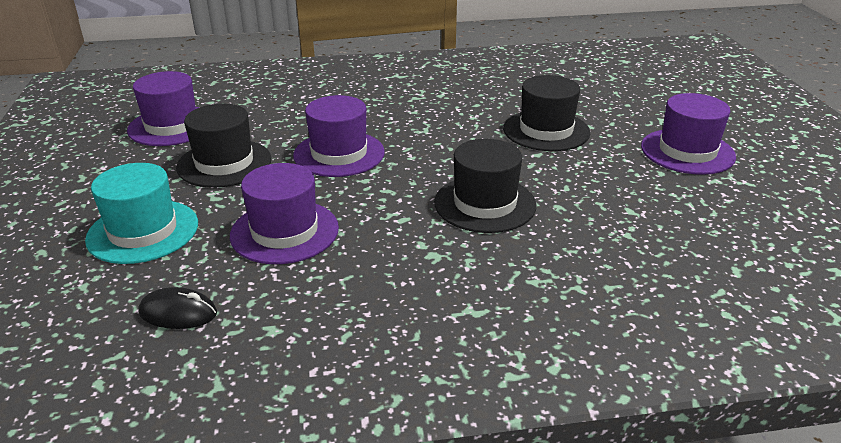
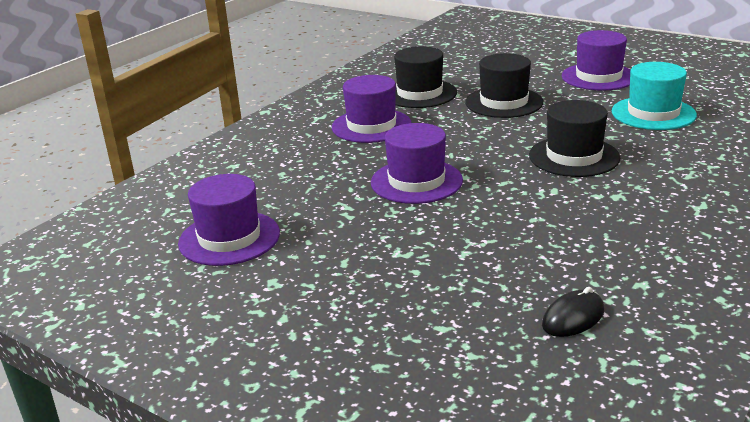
camera: 45 degrees left, 5 degrees down
turquoise hat [85,163,198,264] -> turquoise hat moved to [612,62,697,130]
black hat [176,104,272,188] -> black hat moved to [394,46,457,108]
purple hat [230,163,339,264] -> purple hat moved to [332,75,412,143]

